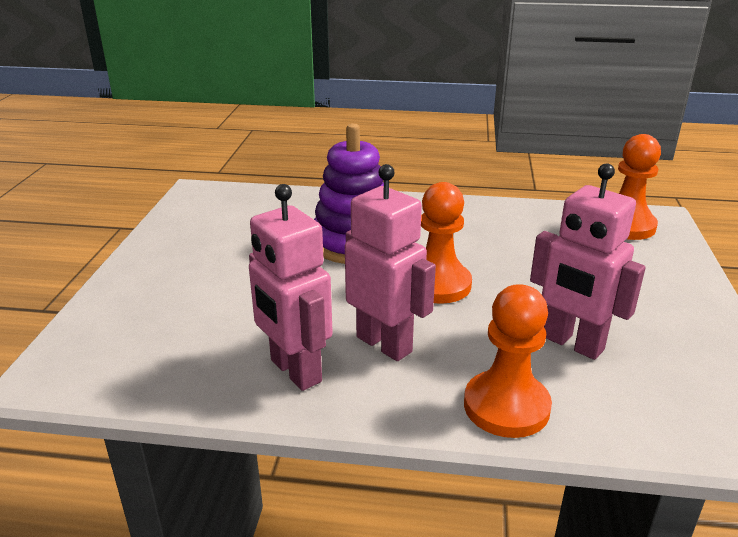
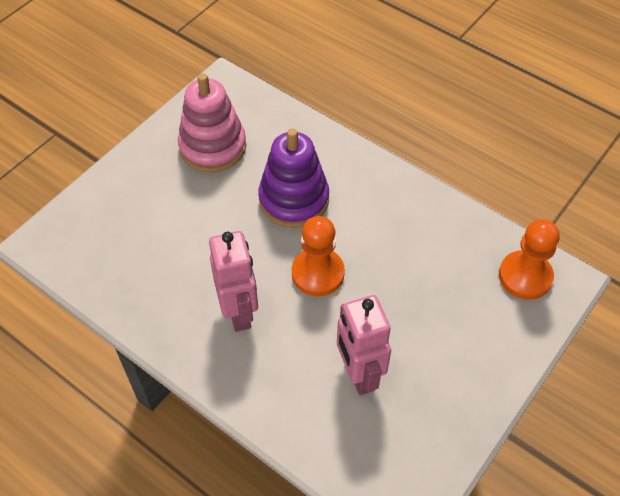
camera: 30 degrees right, 25 degrees up
pink robot [249,184,333,391] -> none
orange pawn [464,284,552,438] -> none
none -> pink stacking toy [178,73,246,172]

